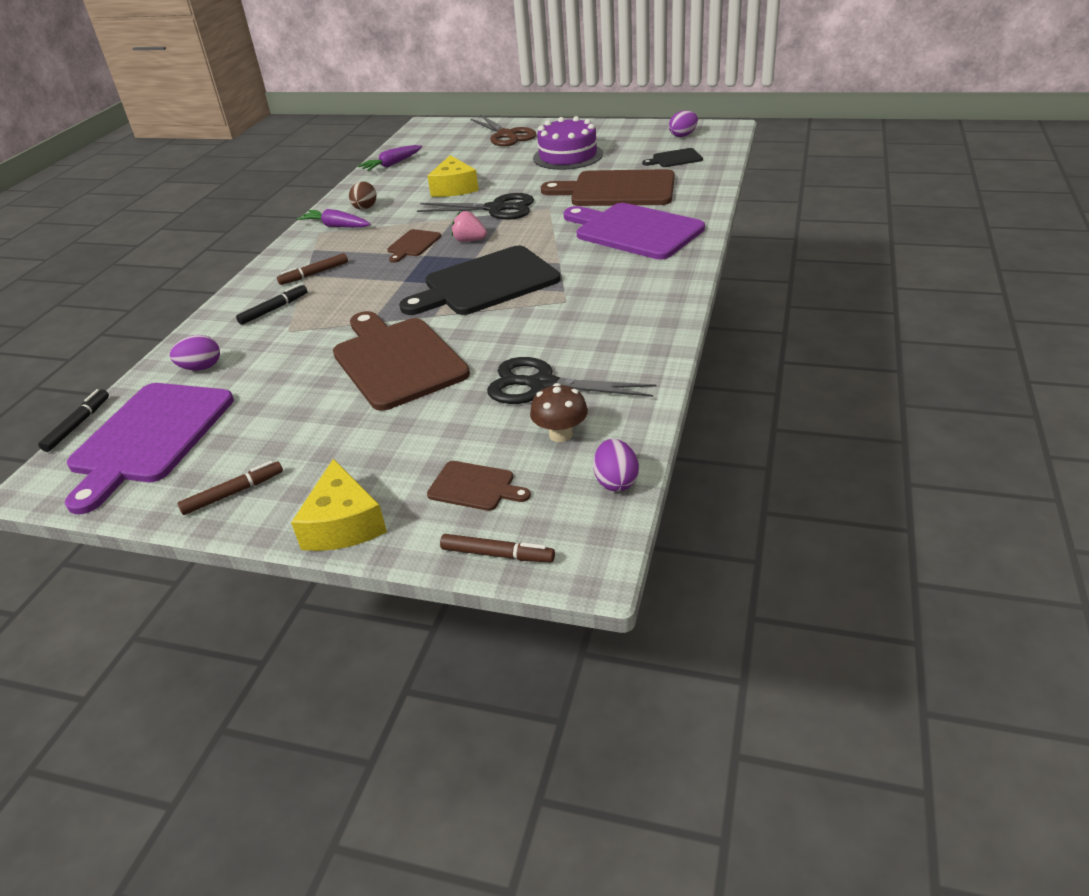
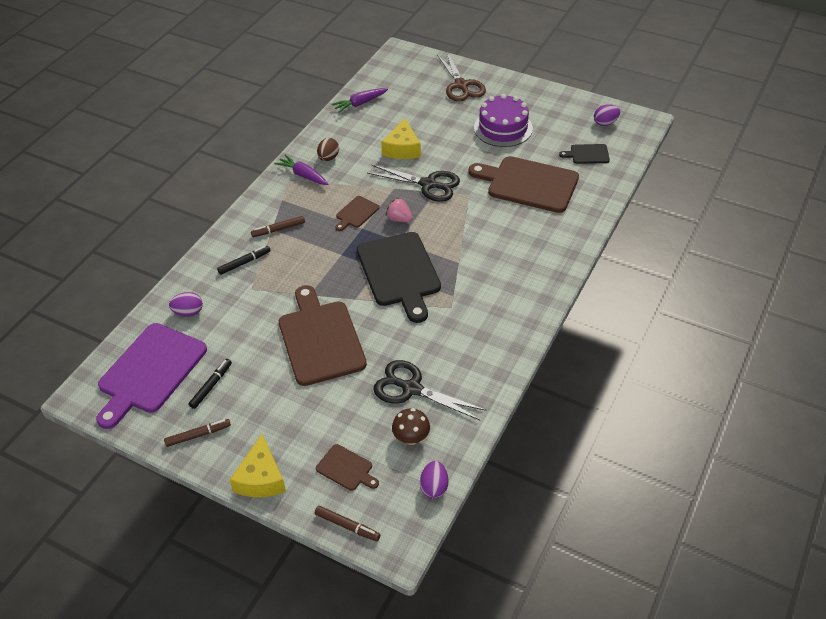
camera: 10 degrees right, 10 degrees up
black marker [38,389,109,452] -> black marker moved to [189,359,232,409]
black cutting board [399,246,560,315] -> black cutting board turned 90 degrees counterclockwise [357,232,441,323]
purple cutting board [564,203,705,260] -> none

